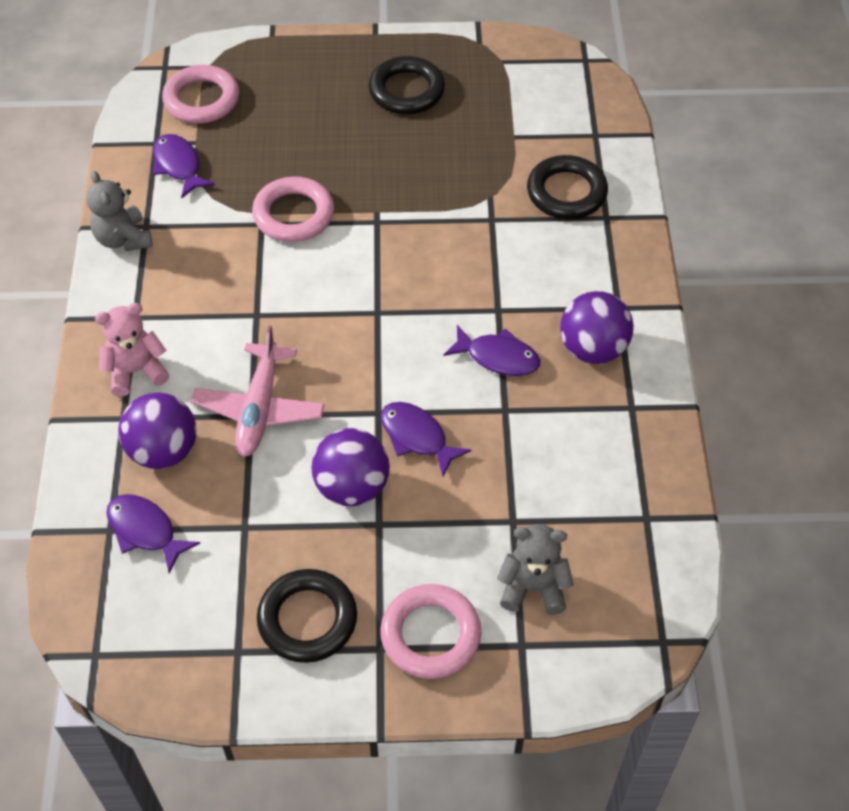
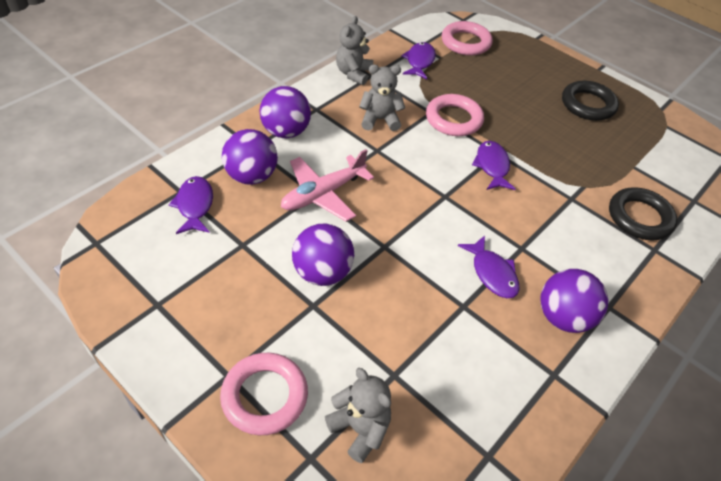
camera: 40 degrees right, 5 degrees down
pink teddy bear [95,303,169,397] -> purple ball [259,86,311,138]
black ring [257,569,357,663] -> none
purple fish [381,402,471,477] -> purple fish moved to [472,141,516,190]
none -> grey teddy bear [359,65,405,131]

